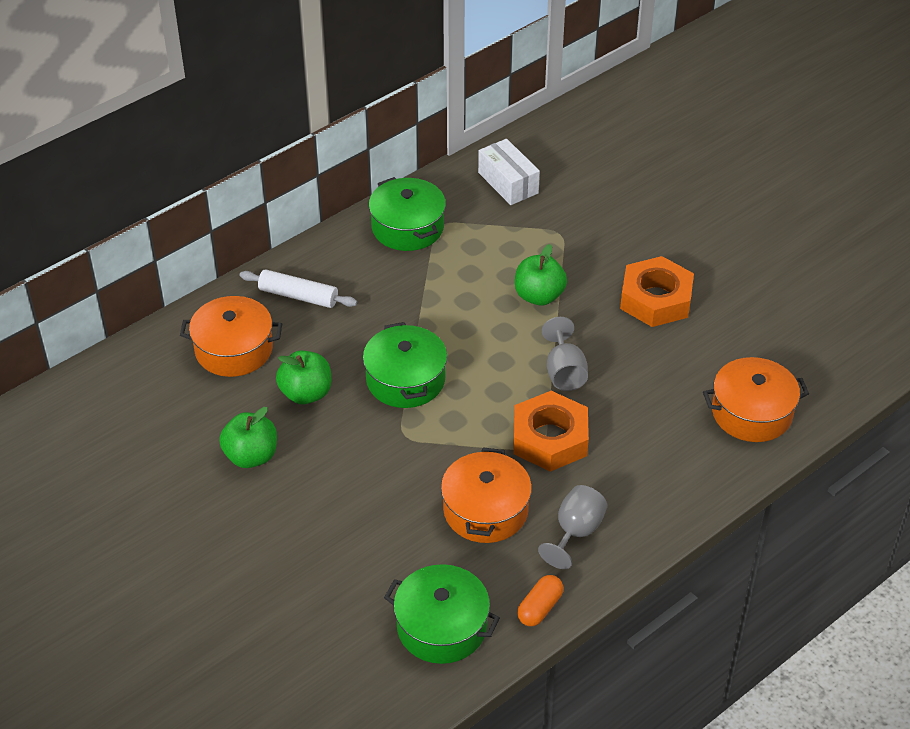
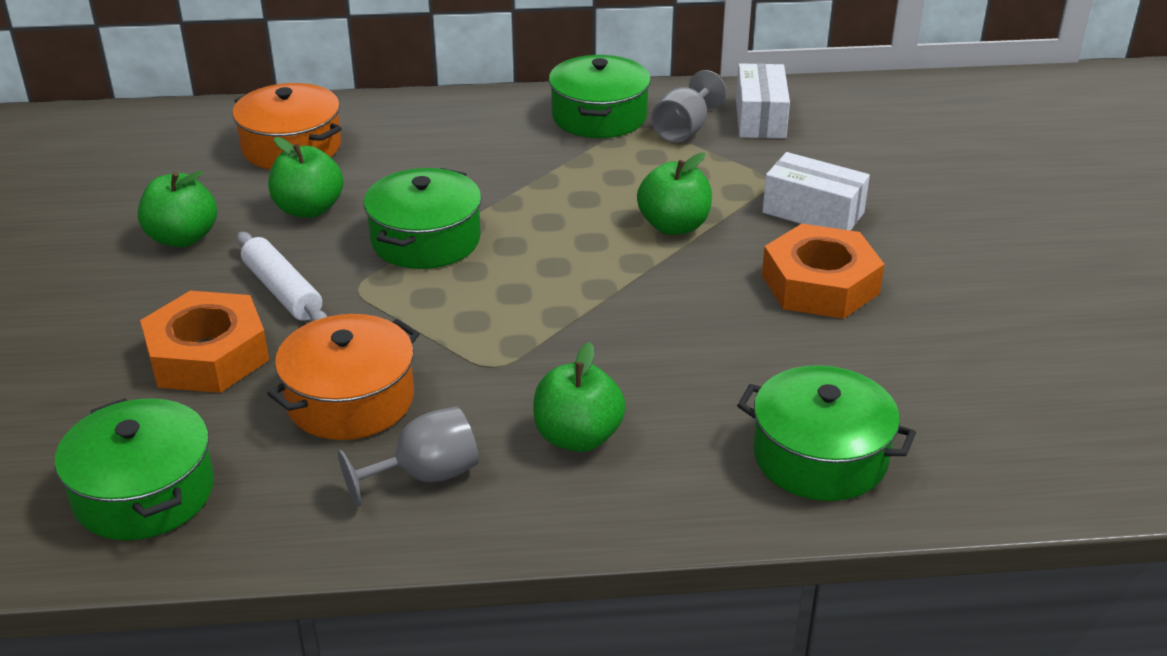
camera: 35 degrees right, 10 degrees down
white rolling pin [240,269,357,308] -> white rolling pin moved to [237,232,328,322]
orange nut [513,391,589,472] -> orange nut moved to [140,291,269,393]
orange capsule [517,575,564,626] -> none
grey goblet [542,317,588,391] -> grey goblet moved to [651,70,726,143]
orange pot [703,357,809,442] -> green pot [737,365,916,501]
none -> green apple [534,342,626,452]
none -> white box [762,152,870,231]

